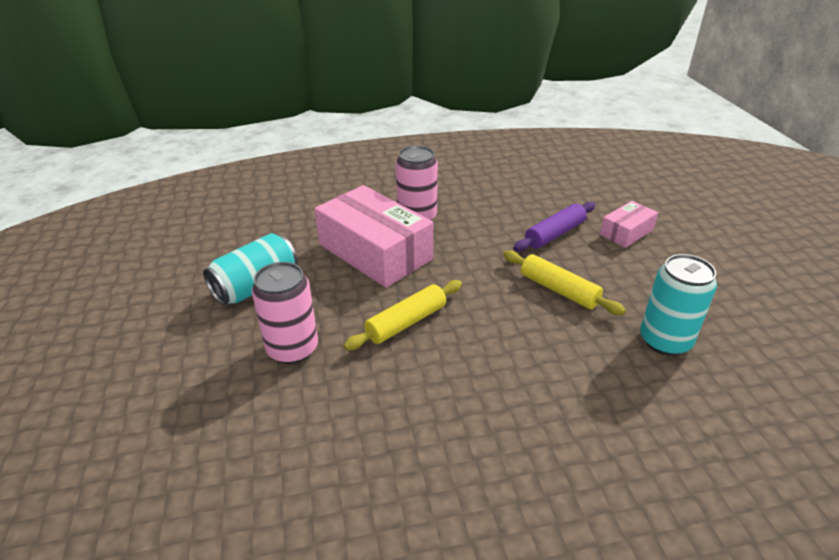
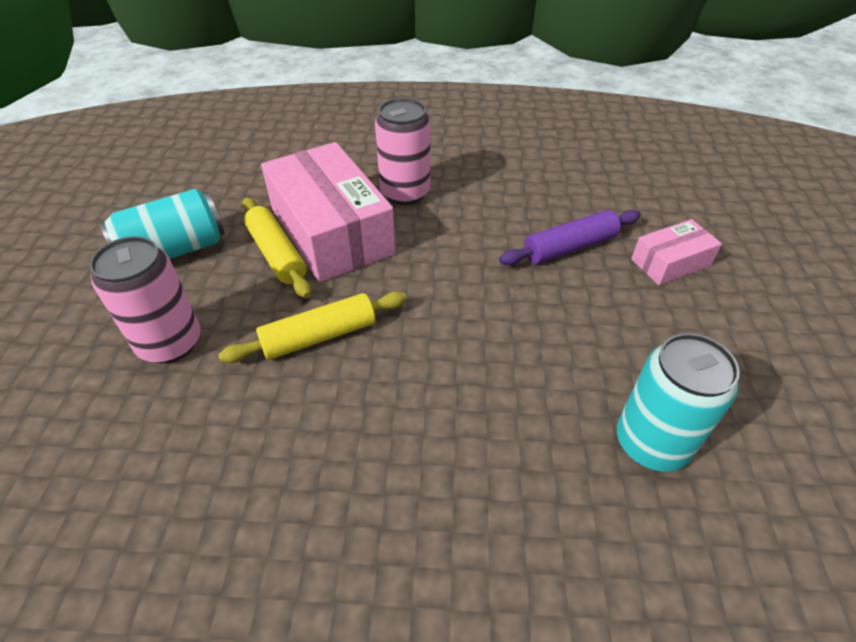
camera: 15 degrees right, 10 degrees up
yellow rolling pin [503,250,626,315] -> yellow rolling pin moved to [242,197,311,298]

